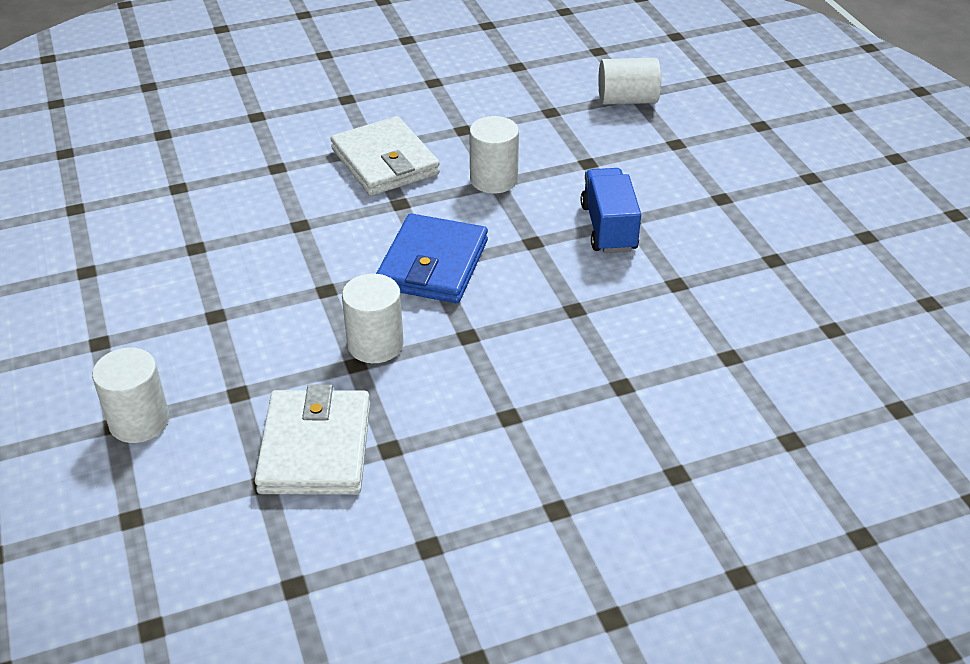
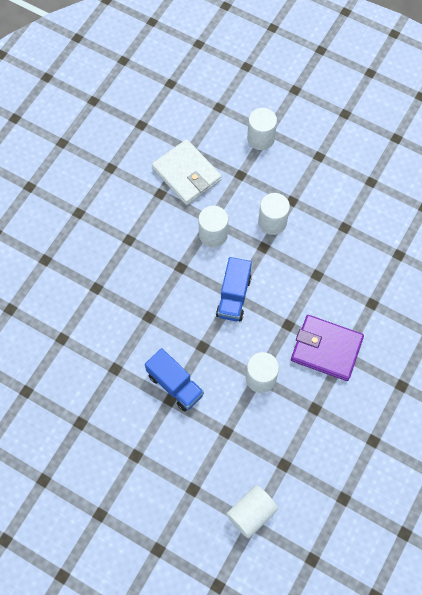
camera: 140 degrees right, 25 degrees up
white wallet [331,116,440,196] -> purple wallet [291,315,364,381]
blue wallet [376,213,488,303] -> blue truck [216,257,252,321]
none -> white cylinder [258,193,290,235]

